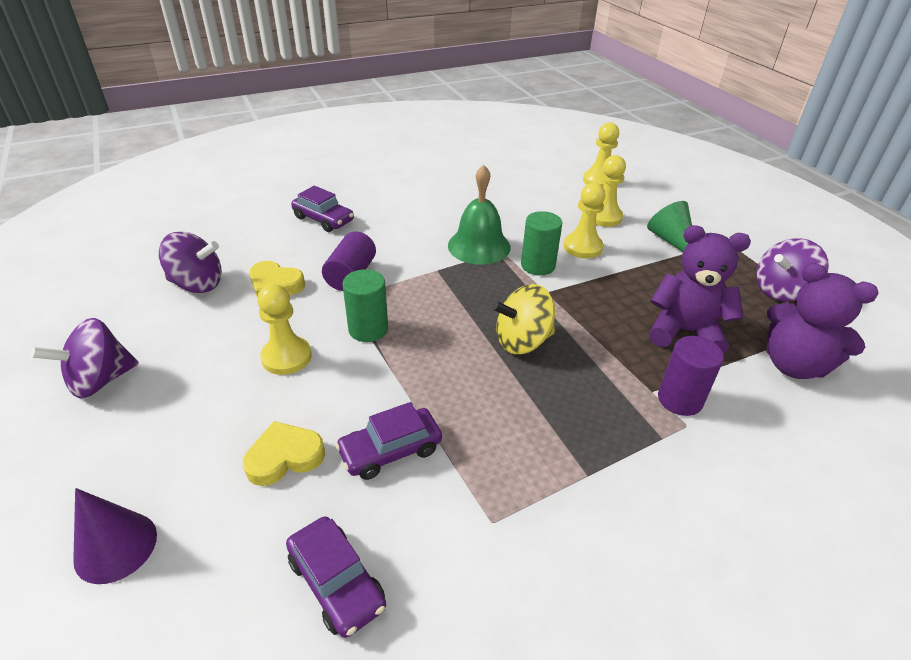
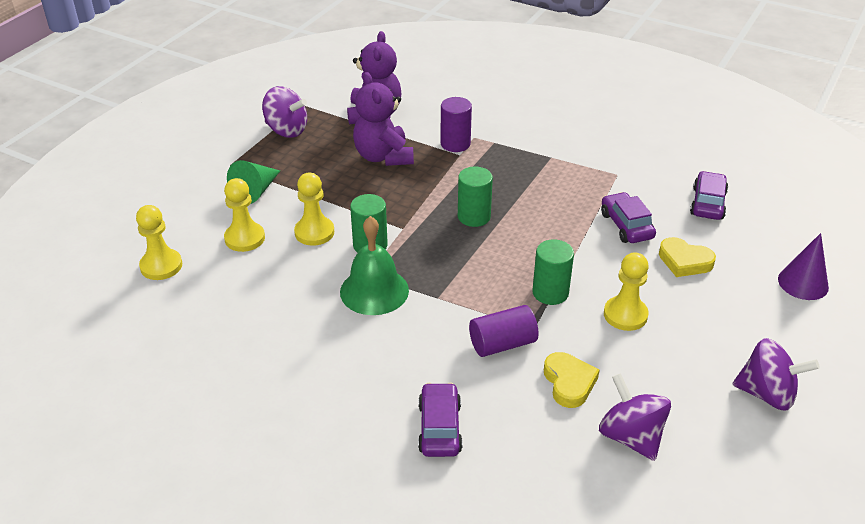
camera: 125 degrees left, 0 degrees up
purple car [335,402,442,480] -> purple car turned 135 degrees counterclockwise [601,192,656,243]
yellow spinning top [491,284,555,354] -> green cylinder [458,167,493,227]

